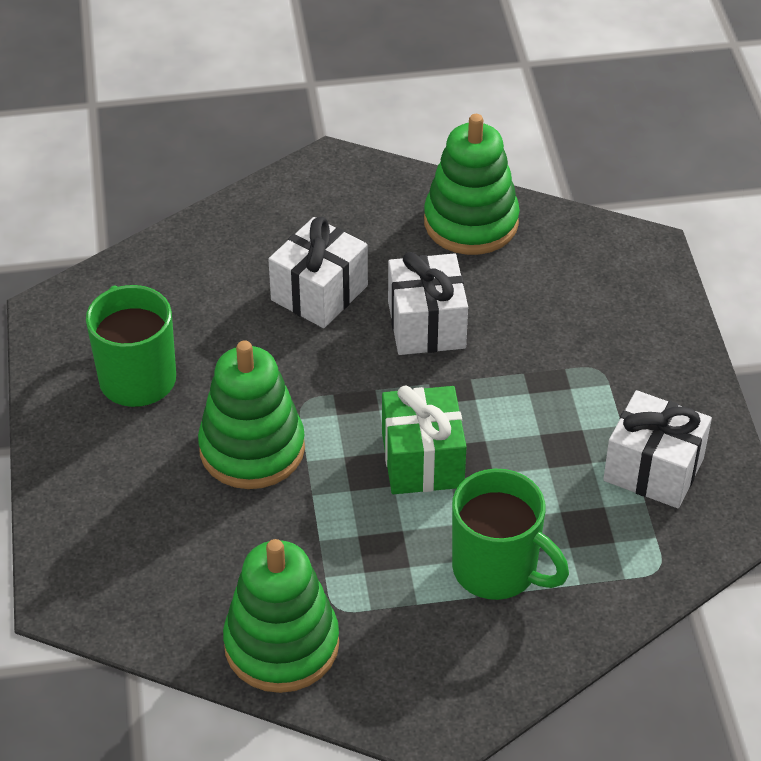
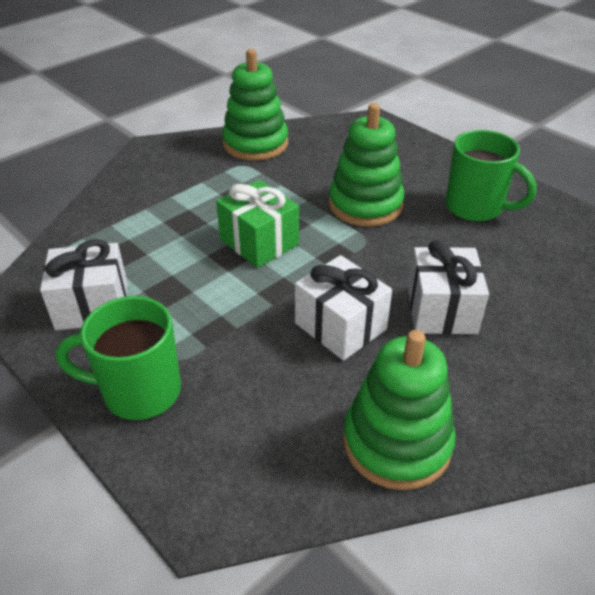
camera: 145 degrees right, 5 degrees down
green mug [452,469,569,600] -> green mug moved to [56,296,181,420]

